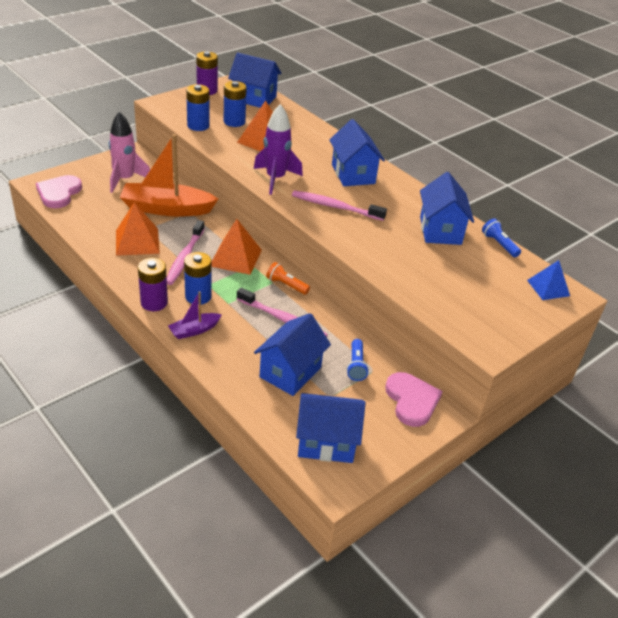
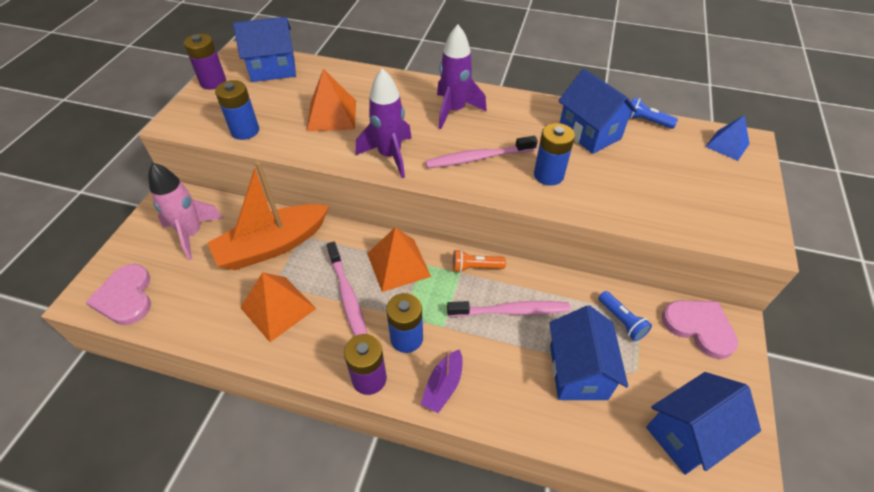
camera: 30 degrees left, 10 degrees up
blue battery [224,81,247,127] -> blue battery moved to [534,123,575,186]
blue house [329,119,385,186] -> purple rocket [437,24,487,129]

